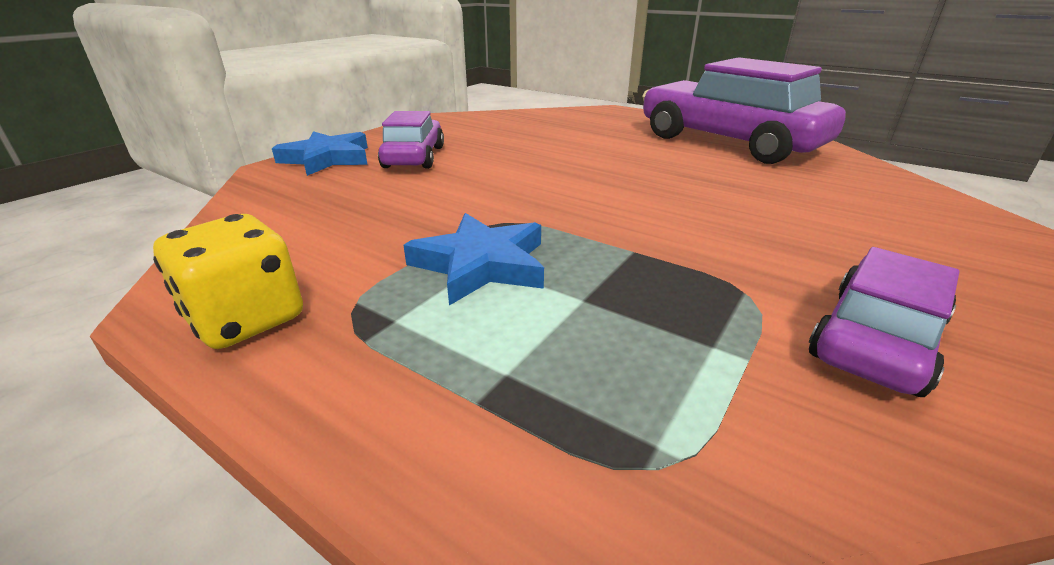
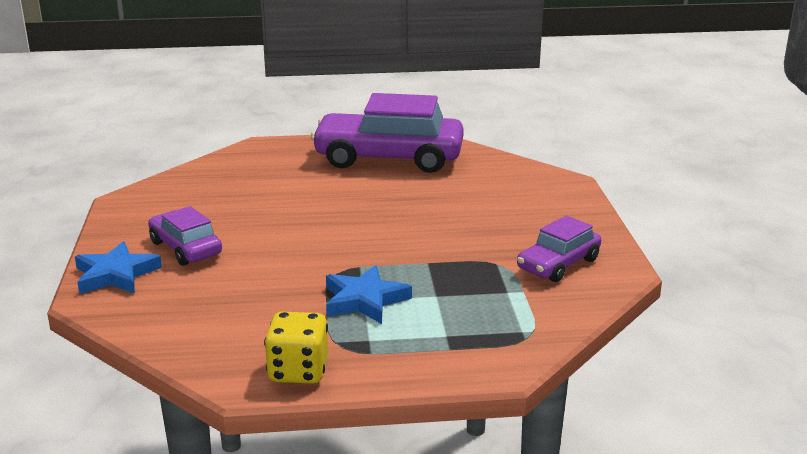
camera: 40 degrees left, 5 degrees down
purple car [809,247,959,397] -> purple car turned 135 degrees counterclockwise [517,216,601,282]

